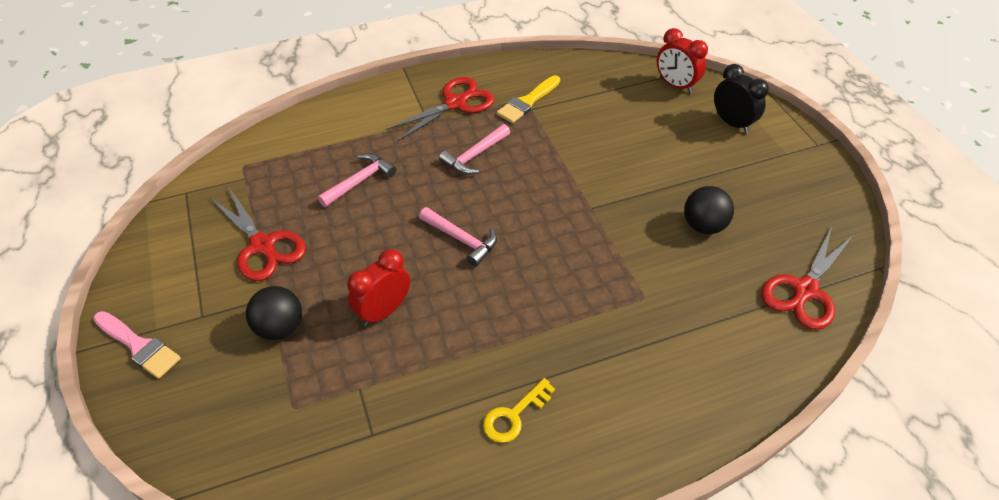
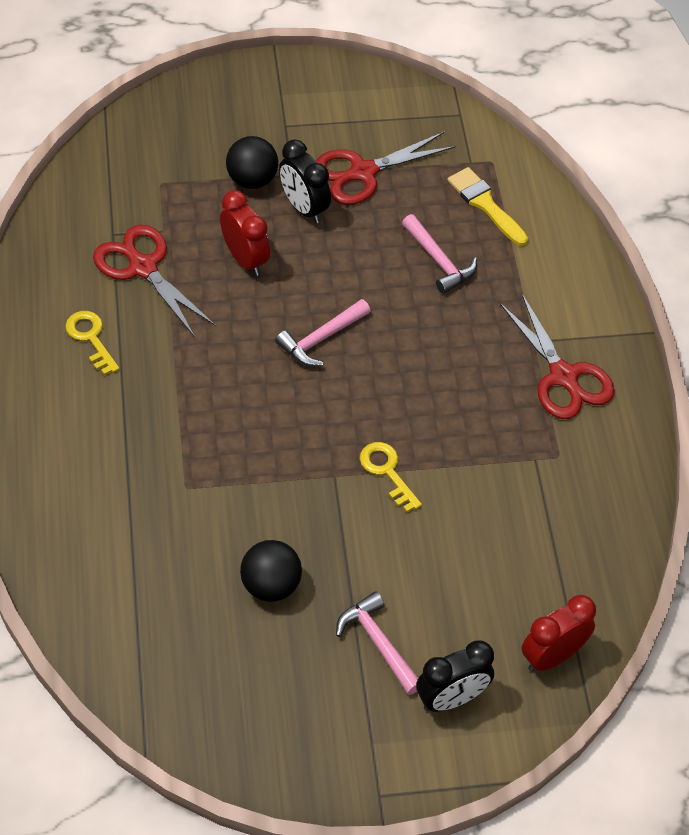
camera: 100 degrees right, 5 degrees up
pink brush [93,311,181,379] -> none
pink hammer [439,124,510,175] -> pink hammer moved to [336,591,418,695]
yellow brush [497,75,560,123] -> yellow brush moved to [447,167,528,246]
red scissors [761,226,854,330] -> red scissors moved to [93,225,215,337]
none -> black clock [279,139,331,223]
none -> yellow key [360,442,422,512]

